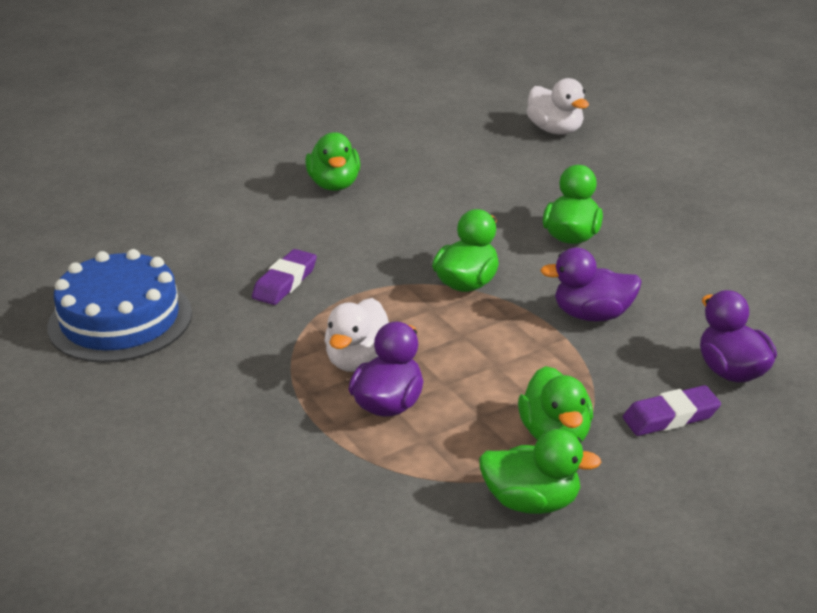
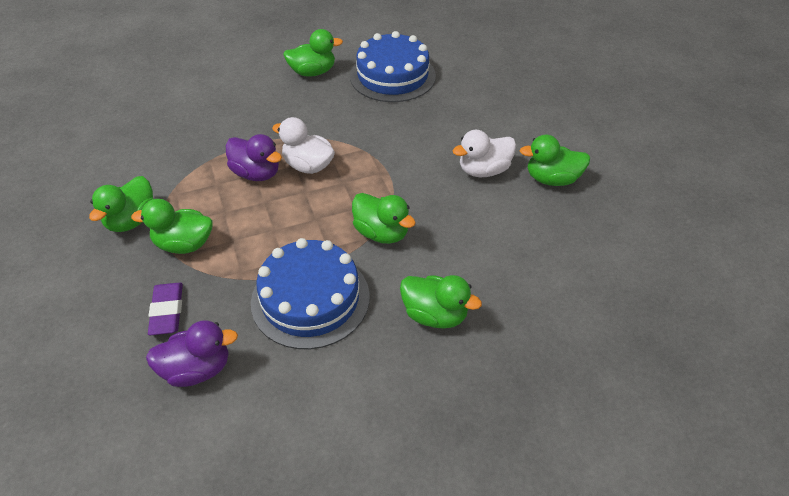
camera: 100 degrees right, 15 degrees up
purple eraser [252,249,317,305] -> none
white duck [527,78,589,135] -> white duck moved to [453,130,516,177]
purple duck [540,248,642,321] -> blue cake [251,238,370,349]
none -> green duck [283,29,343,77]

